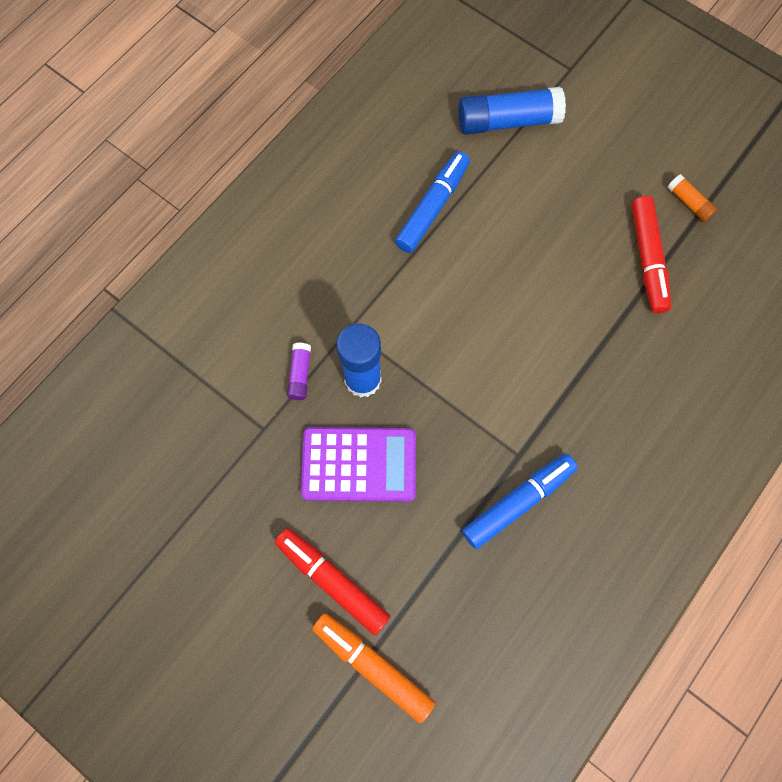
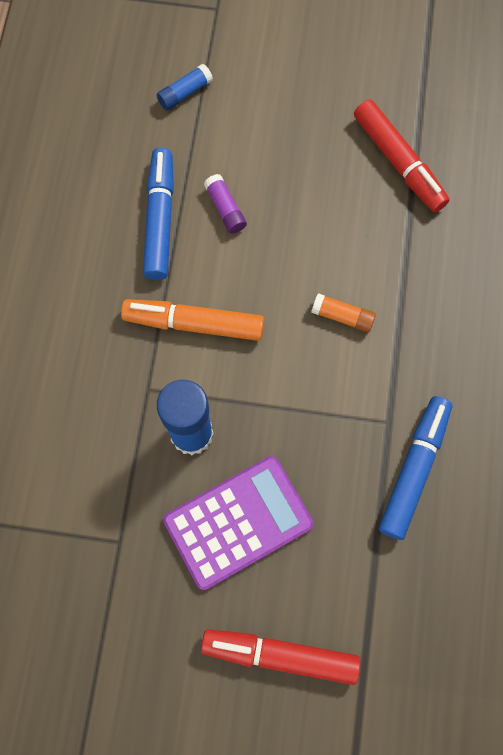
camera: 30 degrees left, 0 degrees up
purple glue stick [287,343,311,400] -> purple glue stick moved to [204,174,247,234]
orange marker [312,613,435,723] -> orange marker moved to [121,299,264,341]
blue glue stick [458,87,566,135] -> blue glue stick [157,64,213,110], size x0.50
orange glue stick [667,174,718,222] -> orange glue stick moved to [311,293,376,333]

